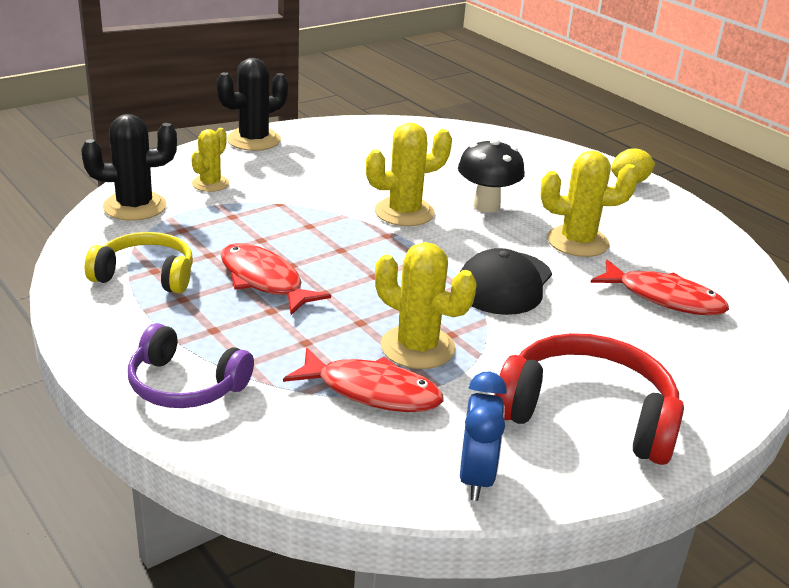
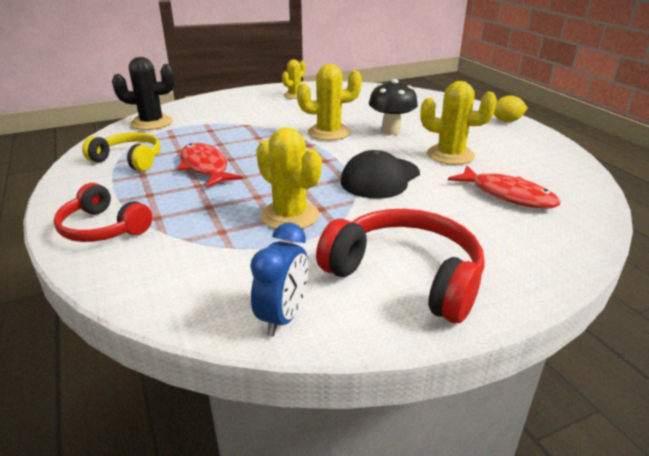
camera: 15 degrees right, 0 degrees up
purple headphones [128,323,254,408] -> red headphones [54,183,153,242]
yellow cactus [191,128,229,192] -> yellow cactus moved to [282,60,306,99]
black cactus [216,58,288,151] -> none
red fish [283,348,443,412] -> none

